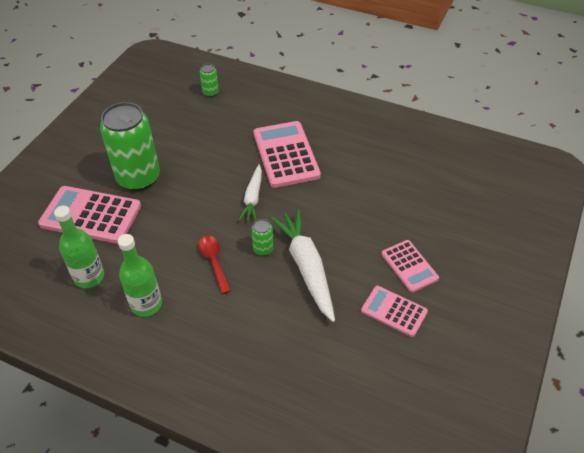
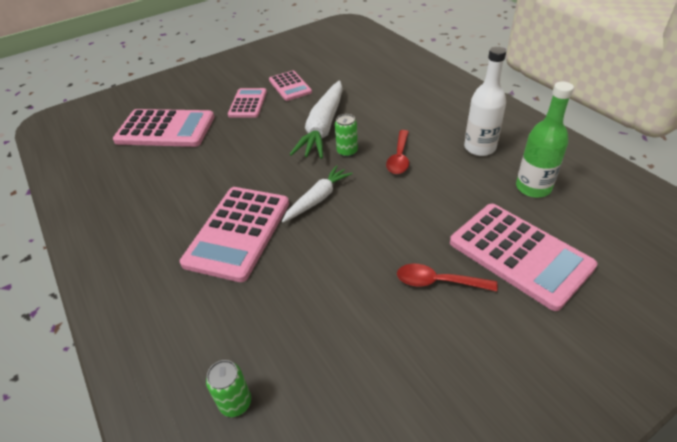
camera: 145 degrees left, 5 degrees down
green can [100,102,160,191] -> red spoon [397,264,498,291]
green bottle [118,234,162,317] -> white bottle [464,47,506,156]
none -> pink calculator [113,109,214,147]

